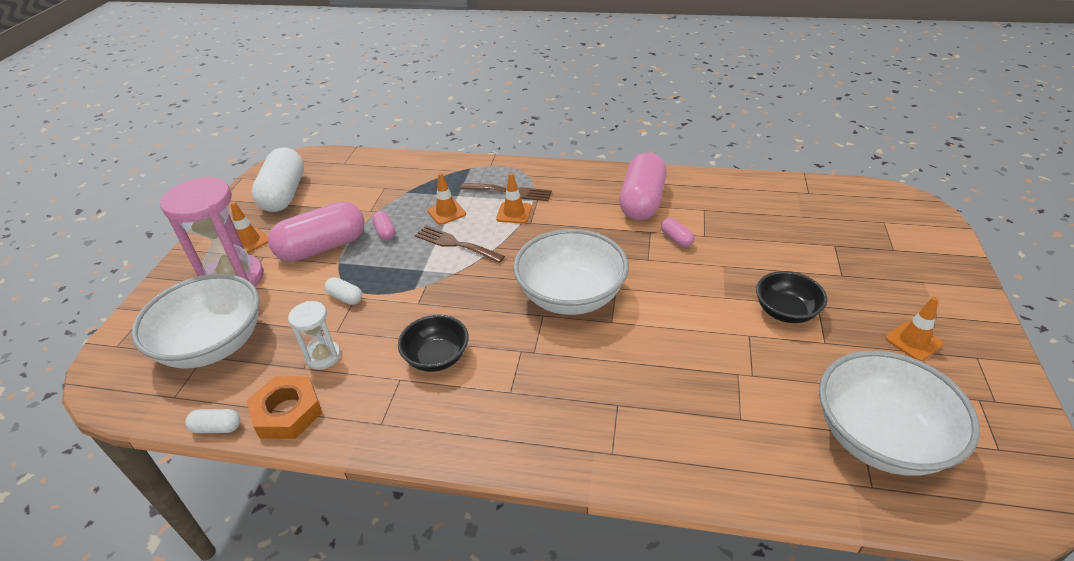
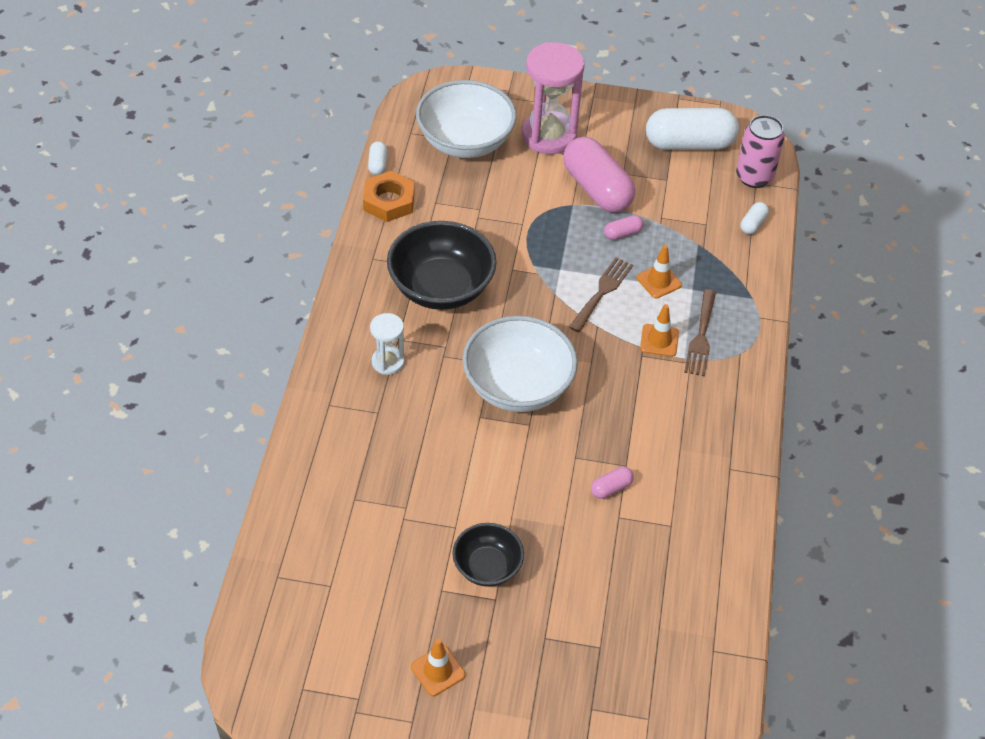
camera: 85 degrees right, 10 degrees up
orange traffic cone [230,202,268,253] -> none
white hourglass [288,301,341,370] -> white hourglass moved to [370,313,405,375]
white capsule [324,277,362,305] -> white capsule moved to [741,202,769,234]
black bowl [398,315,469,372] -> black bowl [387,221,497,310], size x1.74
pink capsule [619,152,667,220] -> none
white bowl [819,350,980,476] -> none
none -> pink can [736,115,785,188]

